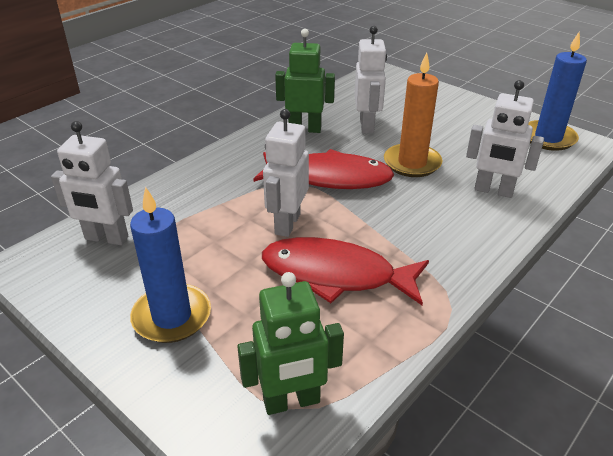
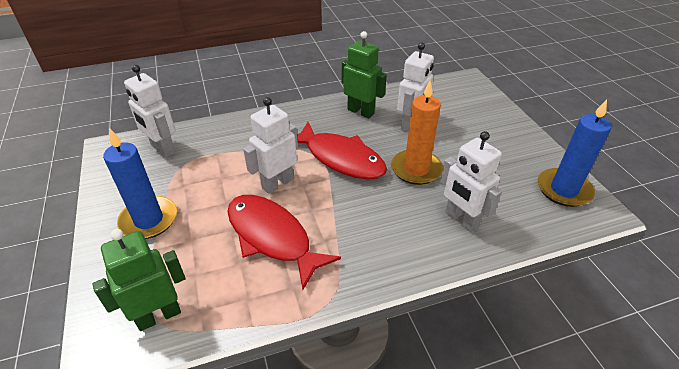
camera: 30 degrees right, 5 degrees up
green robot [237,272,344,415] -> green robot turned 135 degrees clockwise [93,229,186,331]

